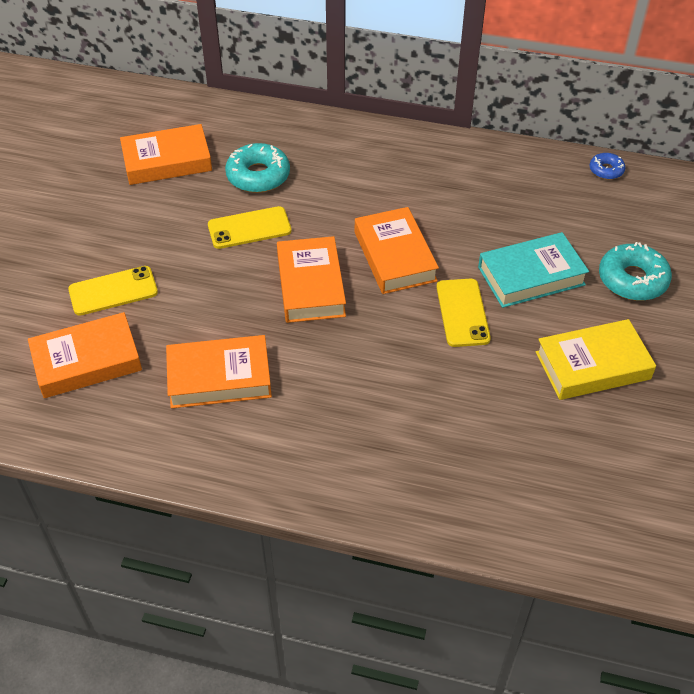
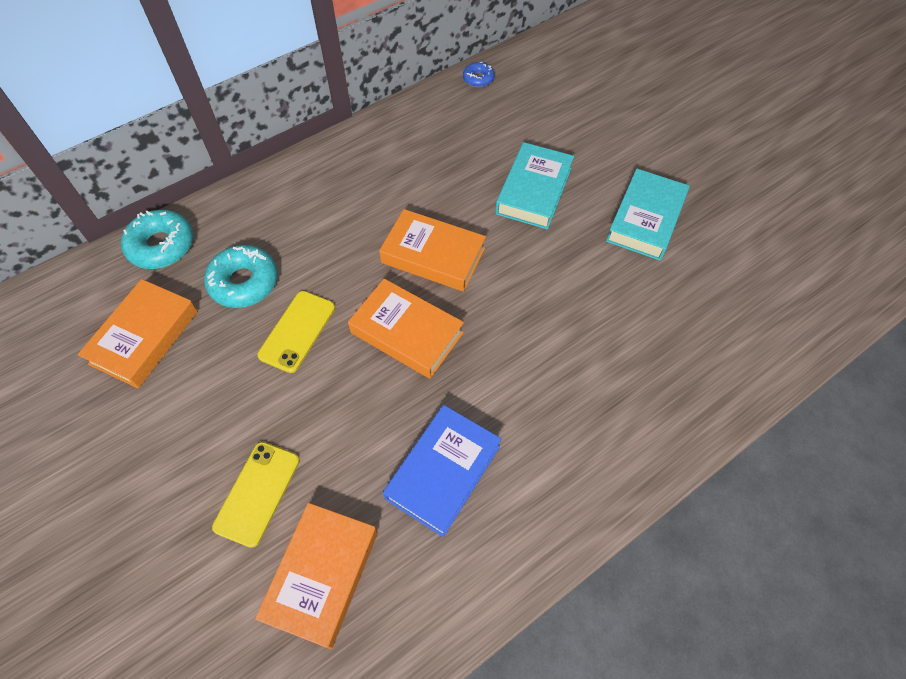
camera: 50 degrees left, 10 degrees up
orange book [166,335,272,408] -> blue book [383,405,501,537]
yellow phone [437,279,491,347] -> none
yellow book [536,319,656,400] -> turquoise book [606,169,690,261]
turquoise donut [599,242,672,301] -> turquoise donut moved to [121,210,193,269]

